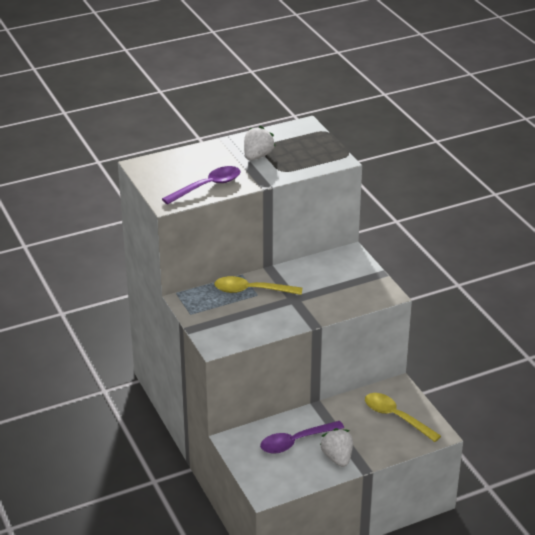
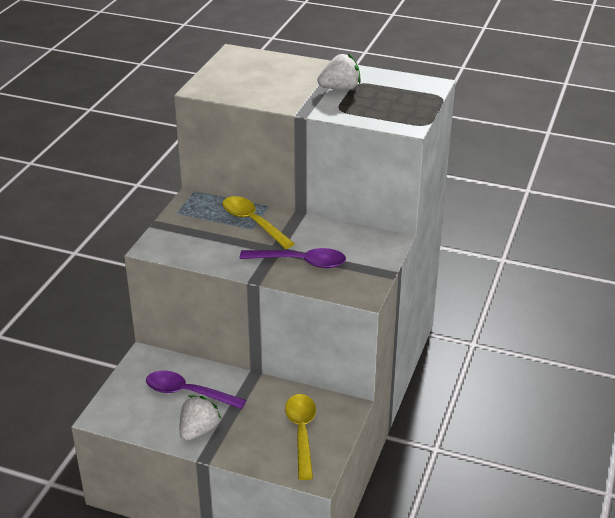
camera: 45 degrees right, 0 degrees up
purple spoon [162,166,240,204] -> purple spoon moved to [240,248,346,268]

